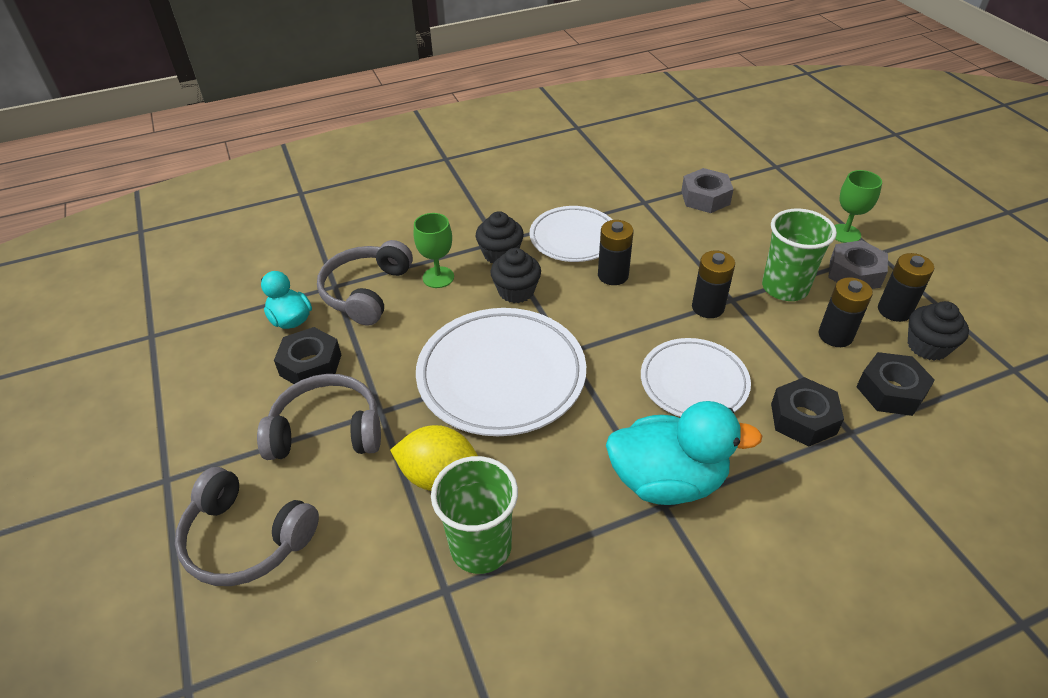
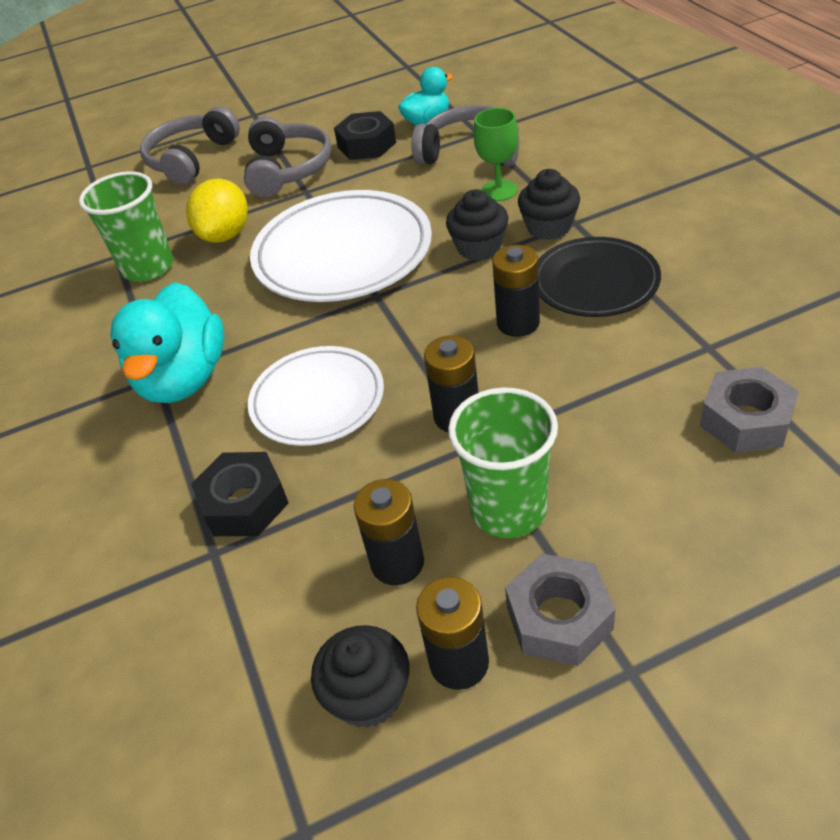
camera: 95 degrees right, 0 degrees up
white plate [530,206,612,262] -> black plate [538,237,661,317]
green goblet [835,170,882,243] -> none
black nut [856,352,935,416] -> none

